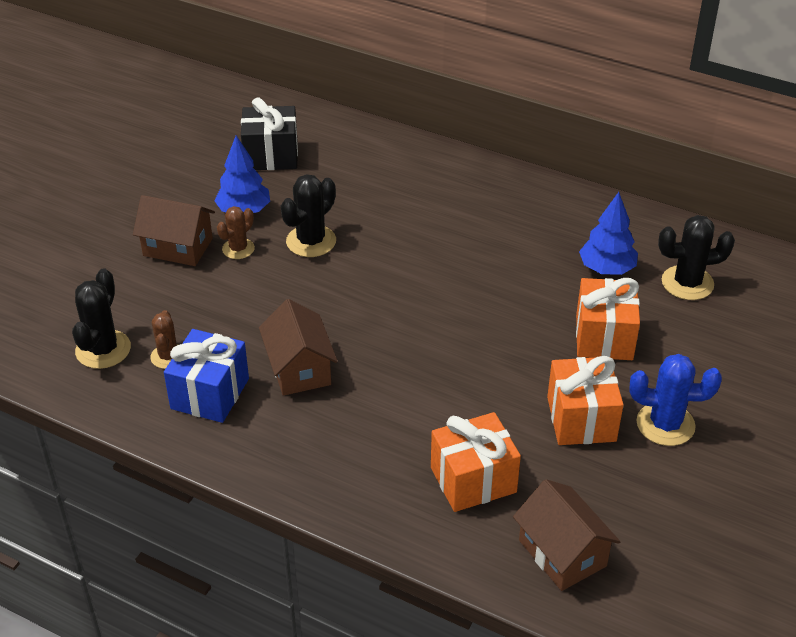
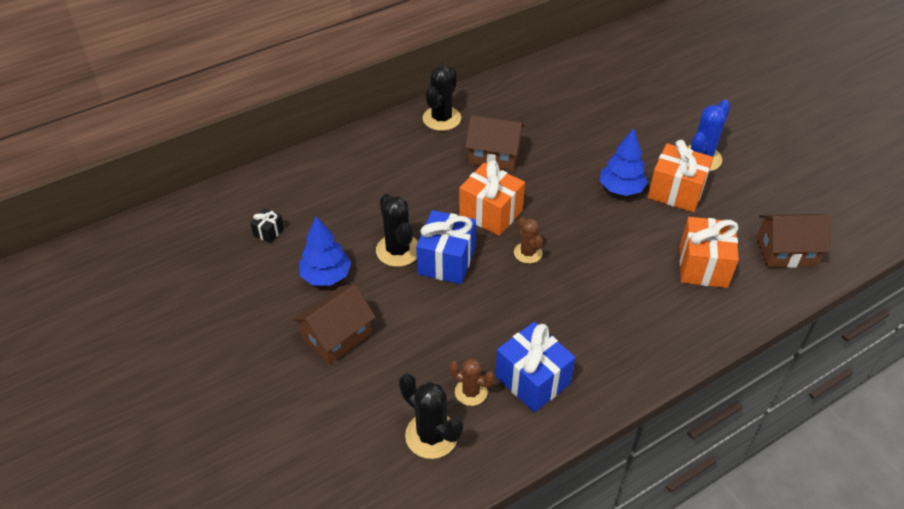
camera: 60 degrees left, 5 degrees up
brown cactus [217,206,255,259] -> brown cactus moved to [514,217,543,264]
black gift [241,97,298,170] -> black gift [250,208,284,243], size x0.47
brown house [259,299,338,396] -> brown house moved to [465,115,525,171]
orange gift [576,278,640,360] -> orange gift moved to [459,160,525,236]
blue tree [579,192,638,275] -> blue tree moved to [600,128,648,196]
black cactus [658,215,735,300] -> black cactus moved to [423,66,461,131]
none -> blue gift [416,210,476,284]

